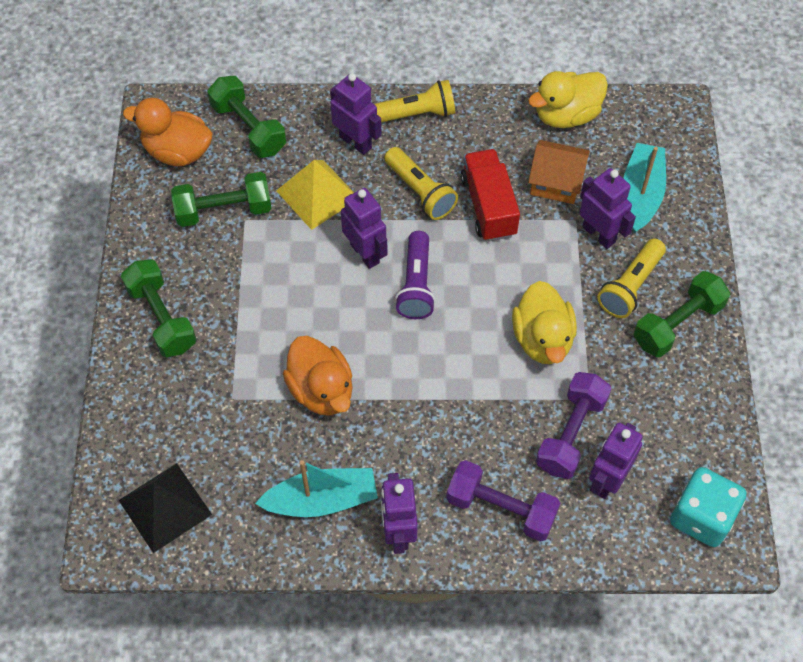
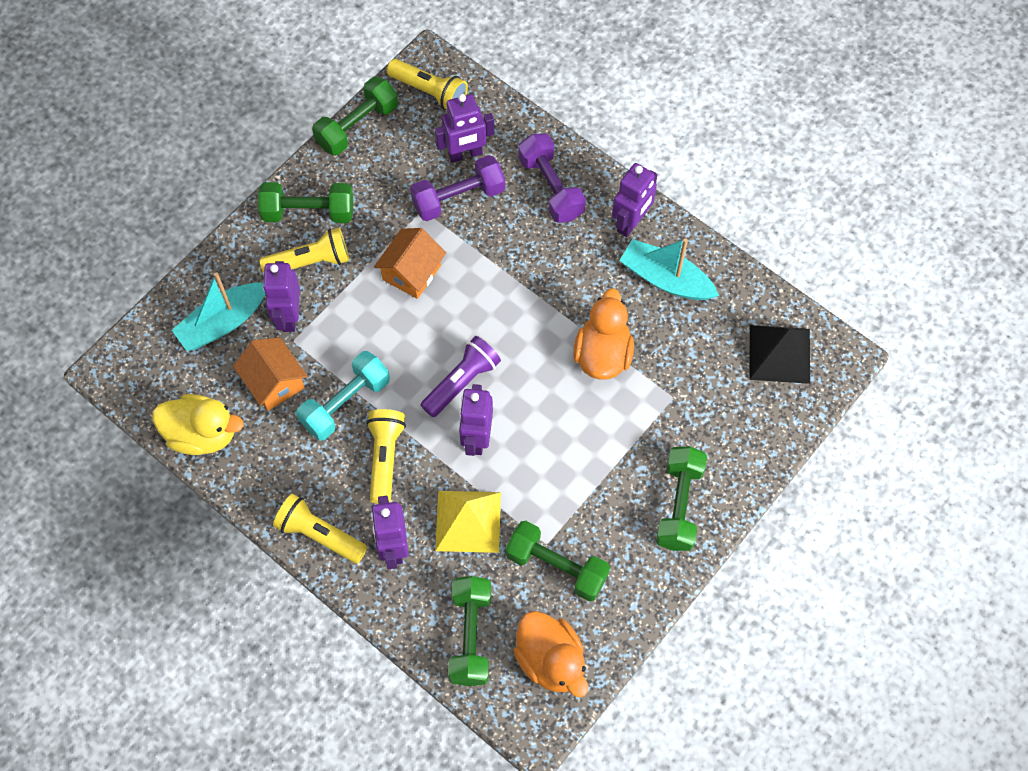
camera: 140 degrees left, 5 degrees up
red truck [461,149,520,242] -> turquoise dumbbell [296,351,390,441]
yellow duck [512,281,577,364] -> orange house [374,228,446,299]
turquoise dice [670,467,746,547] -> yellow flashlight [387,59,468,110]
none -> green dumbbell [312,76,398,155]

